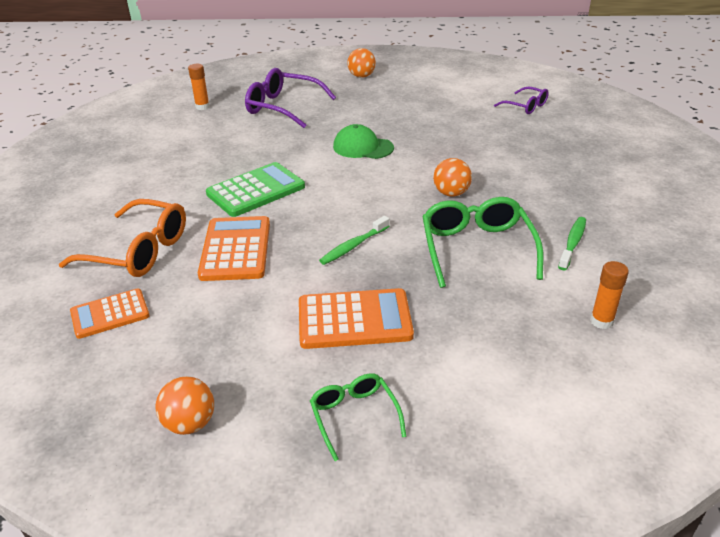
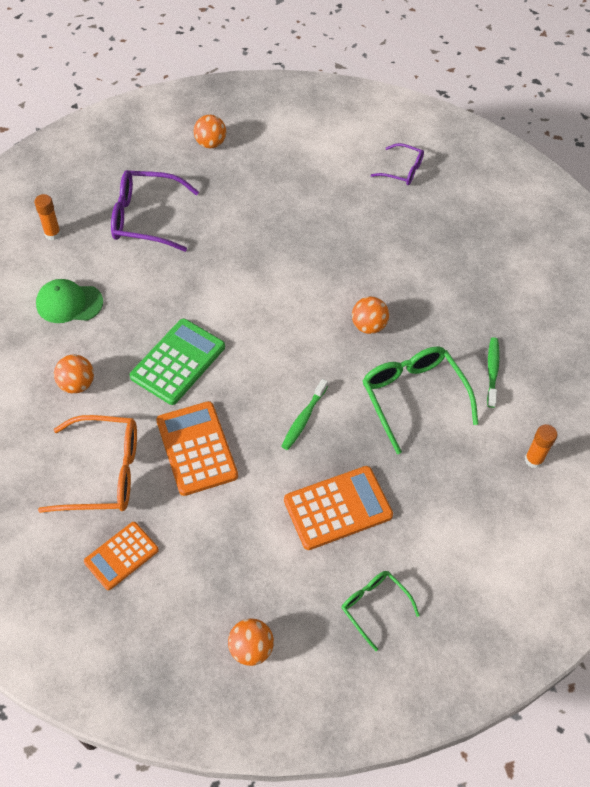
camera: 20 degrees left, 20 degrees up
green cap [333,124,394,159] -> green cap moved to [36,279,103,323]
none -> orange ball [54,355,94,394]

